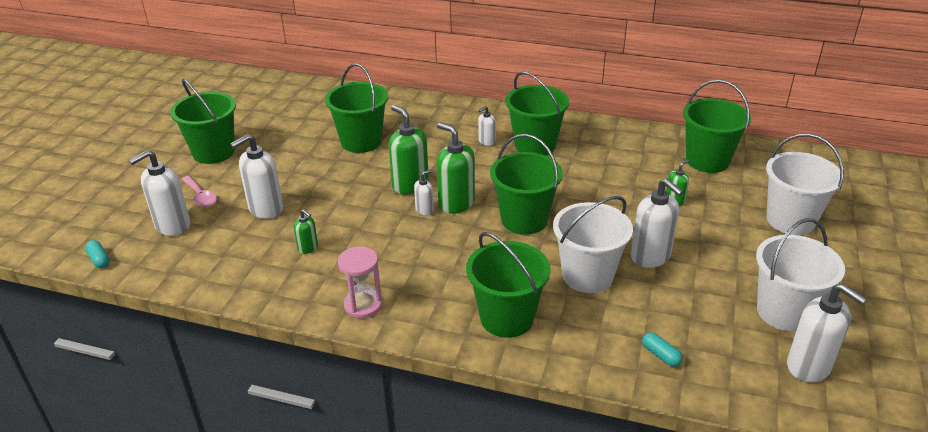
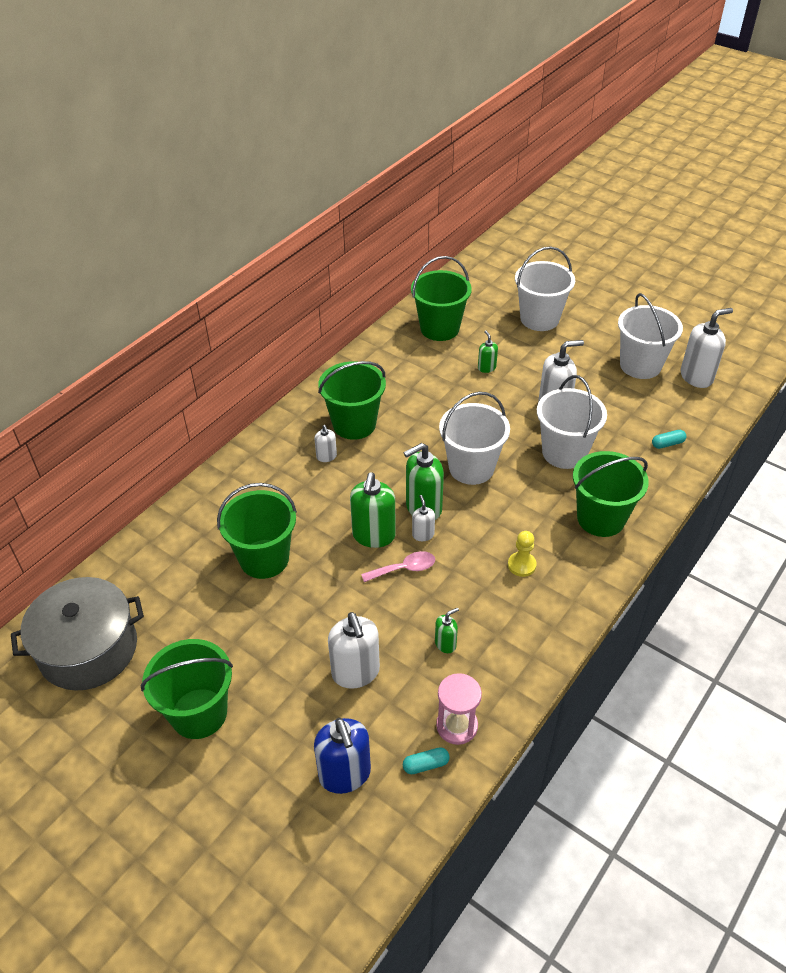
camera: 70 degrees left, 10 degrees up
turquoise capsule [85,240,110,268] -> turquoise capsule moved to [403,747,450,774]
white soap dispenser [129,150,190,236] -> blue soap dispenser [314,718,371,794]
pink spoon [181,176,217,207] -> pink spoon moved to [361,551,435,582]
pink hourglass [338,246,383,318] -> pink hourglass moved to [436,673,482,745]
green soap dispenser [389,105,429,194] -> green soap dispenser turned 60 degrees counterclockwise [350,473,396,548]
green bucket [490,134,563,235] -> white bucket [439,392,510,485]
none -> grey pot [11,577,144,690]
none -> yellow pawn [508,531,537,577]

